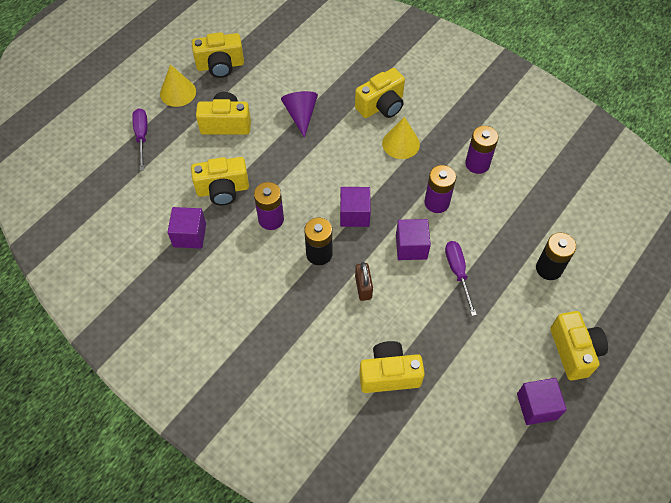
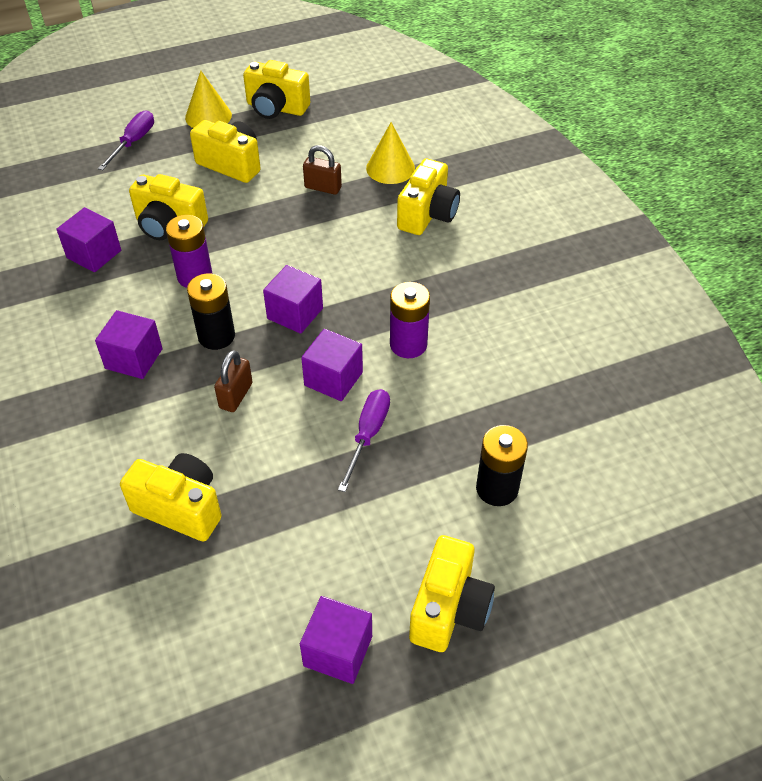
camera: 30 degrees right, 10 degrees down
purple cone [281,91,318,138] -> brown padlock [303,145,342,195]
yellow camera [355,68,405,118] -> yellow camera turned 60 degrees counterclockwise [397,159,460,235]
yellow cone [382,117,420,159] -> yellow cone moved to [366,122,415,184]
purple battery [465,126,499,174] -> none
none -> purple cube [95,310,163,379]

